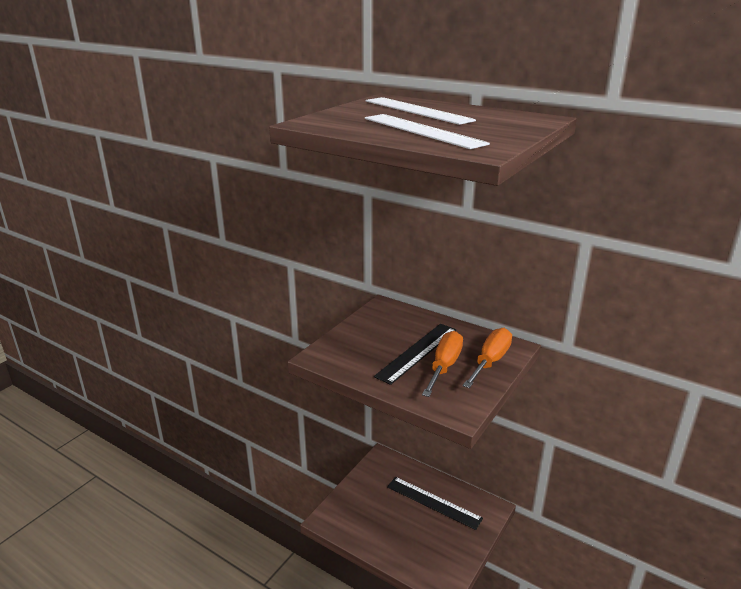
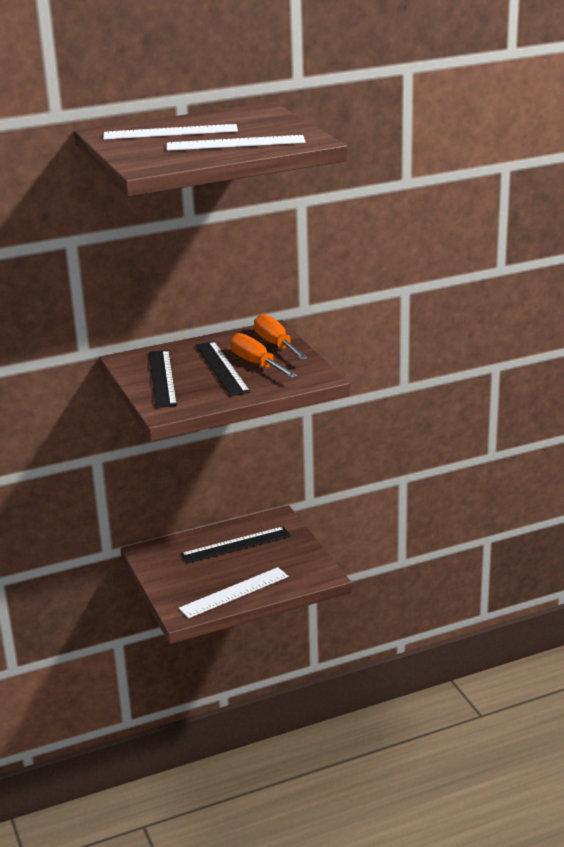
camera: 55 degrees left, 0 degrees up
none -> black ruler [149,350,177,408]
none -> white ruler [179,567,289,618]

